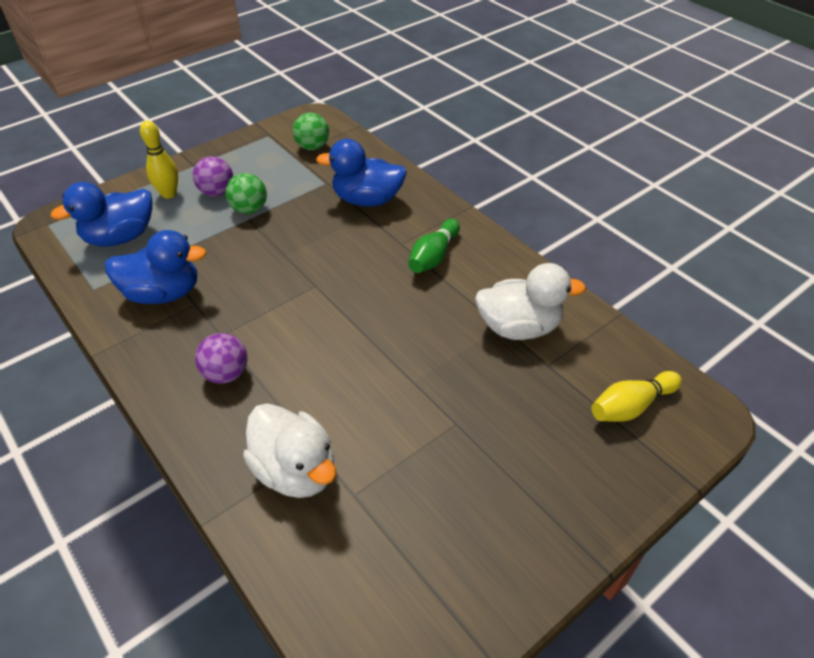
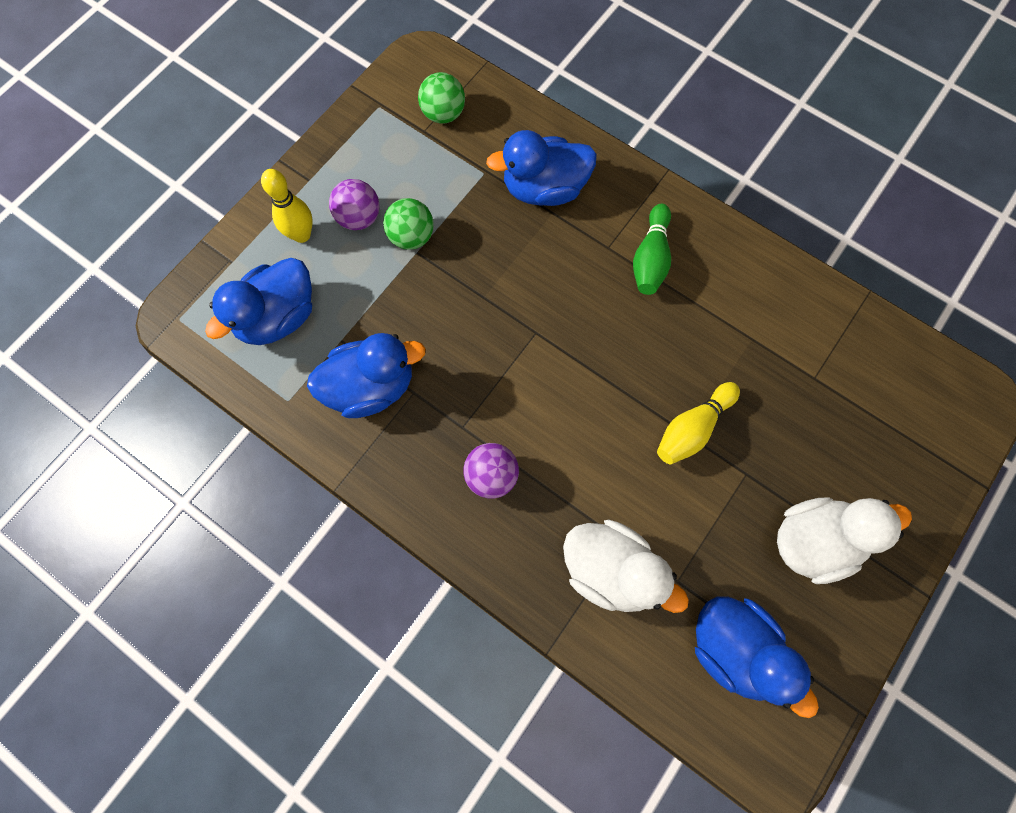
camera: 15 degrees left, 25 degrees up
white duck [475,263,586,340] -> white duck moved to [777,497,912,584]
yellow bowling pin [591,371,682,422] -> yellow bowling pin moved to [657,382,740,464]
none -> blue duck [695,596,819,718]

